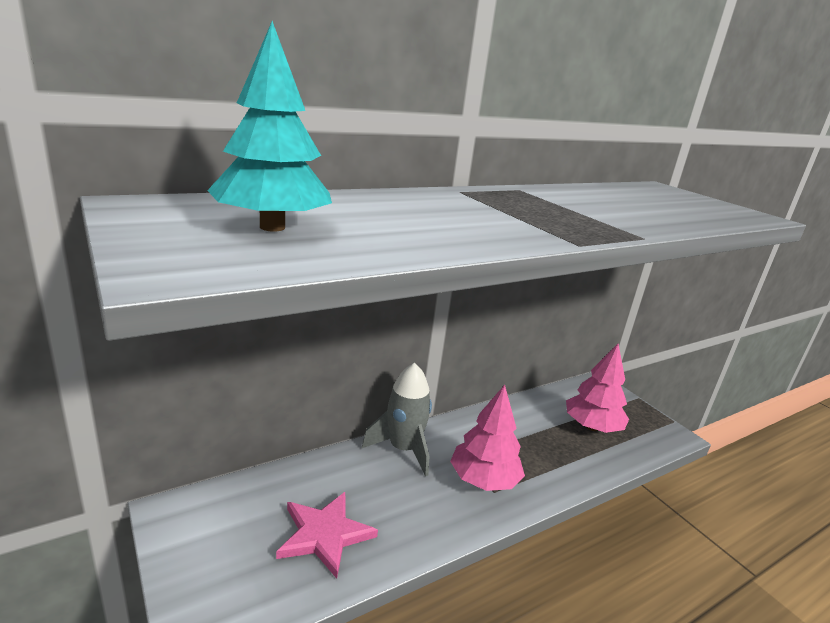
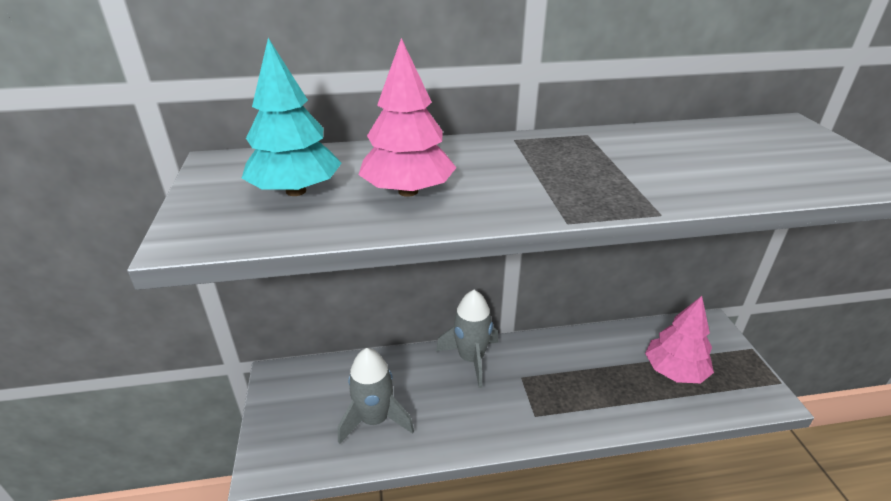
camera: 25 degrees right, 10 degrees up
pink star [276,492,378,579] -> grey rocket [338,348,414,444]
pink tree [450,385,525,491] -> pink tree moved to [358,38,457,197]

